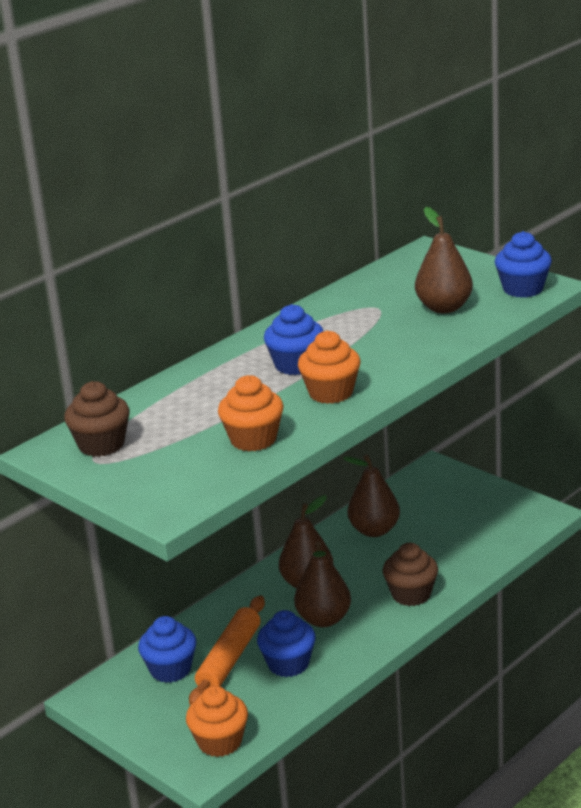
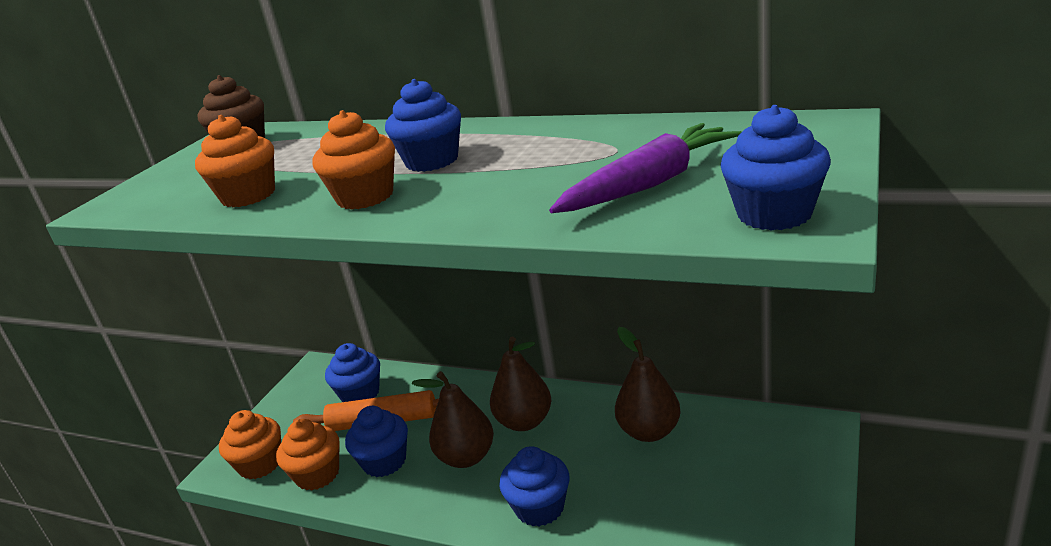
camera: 70 degrees right, 0 degrees up
brown cupcake [382,543,438,606] -> blue cupcake [499,446,570,527]
brown pear [415,207,473,313] -> purple carrot [549,123,742,213]
none -> orange cupcake [276,419,340,491]

